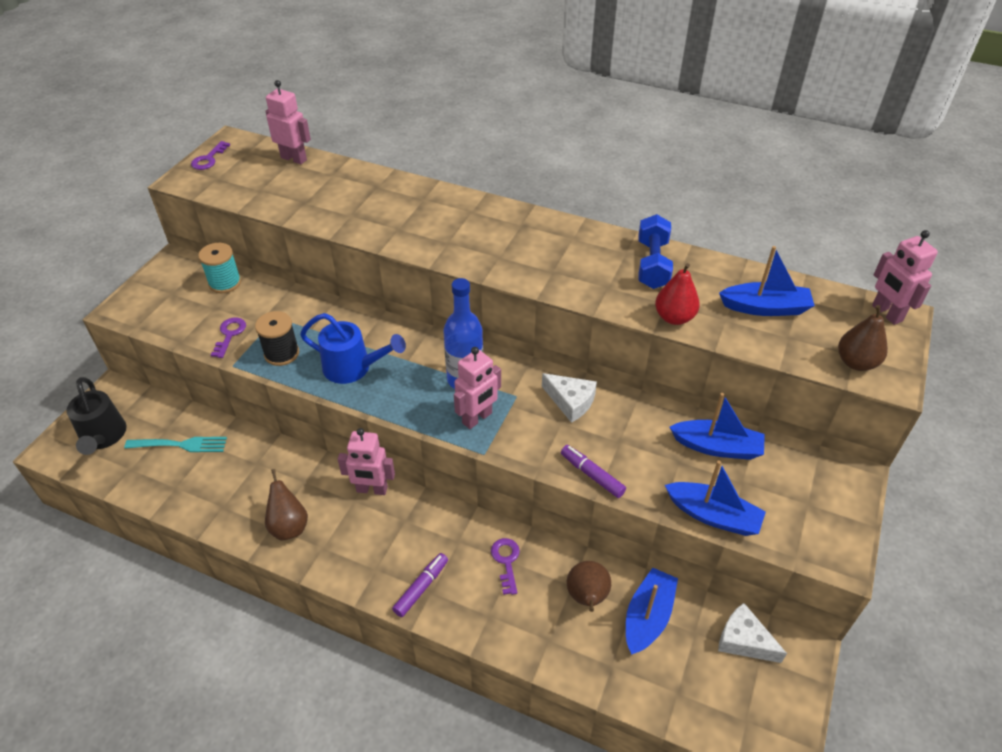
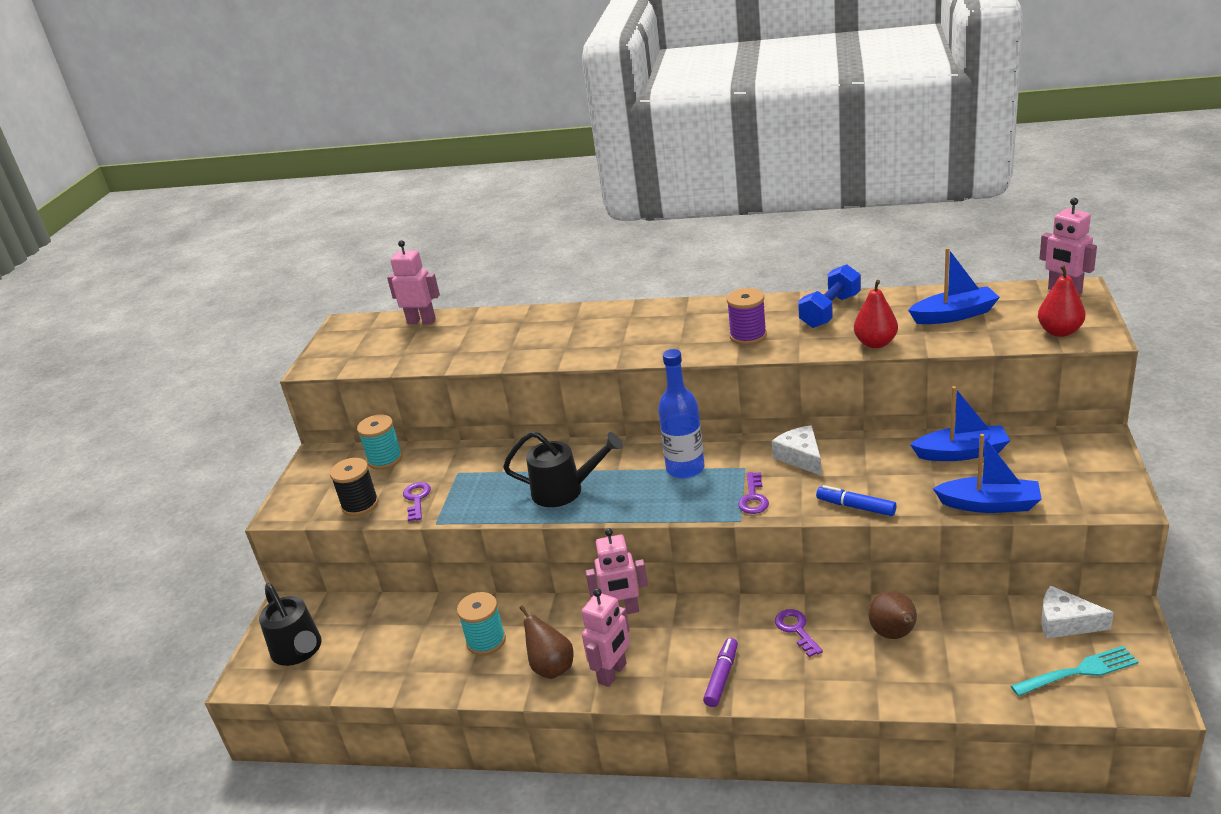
camera: 10 degrees left, 15 degrees down
turquoise fork [124,437,227,452] -> turquoise fork moved to [1011,646,1139,696]
purple key [191,141,230,170] -> purple key moved to [738,472,769,514]
black spool [255,311,299,366] -> black spool moved to [330,458,378,516]
blue watering can [300,313,406,384] -> black watering can [503,431,623,507]
pink robot [454,347,501,429] -> pink robot moved to [582,588,630,687]
white cheese [542,373,597,423] -> white cheese turned 135 degrees counterclockwise [772,425,822,476]
purple marker [561,445,626,498] -> blue marker [816,485,896,516]
blue boat [626,568,678,655] -> none
blue dumbbell [638,214,673,289] -> blue dumbbell turned 45 degrees clockwise [798,264,861,328]
brown pear [838,305,888,371] -> red pear [1038,265,1085,337]
none -> turquoise spool [457,592,506,655]
none -> purple spool [727,288,767,345]

